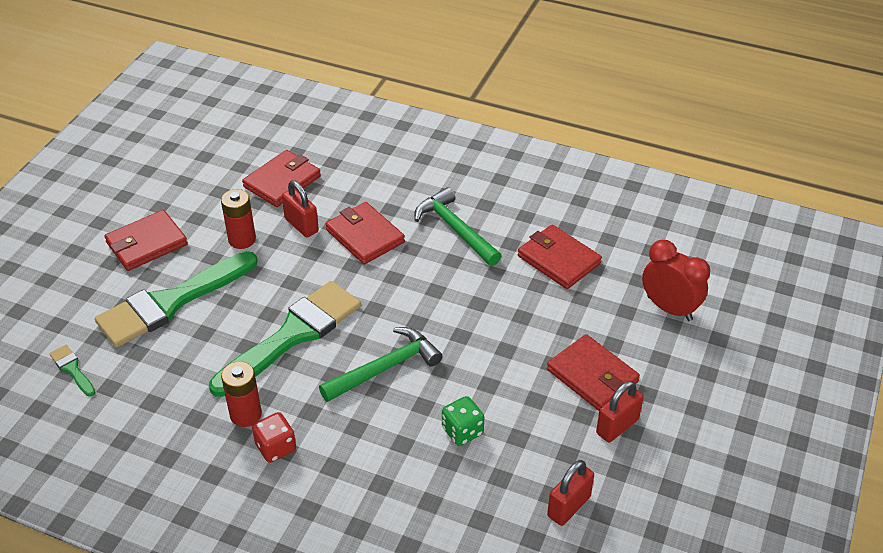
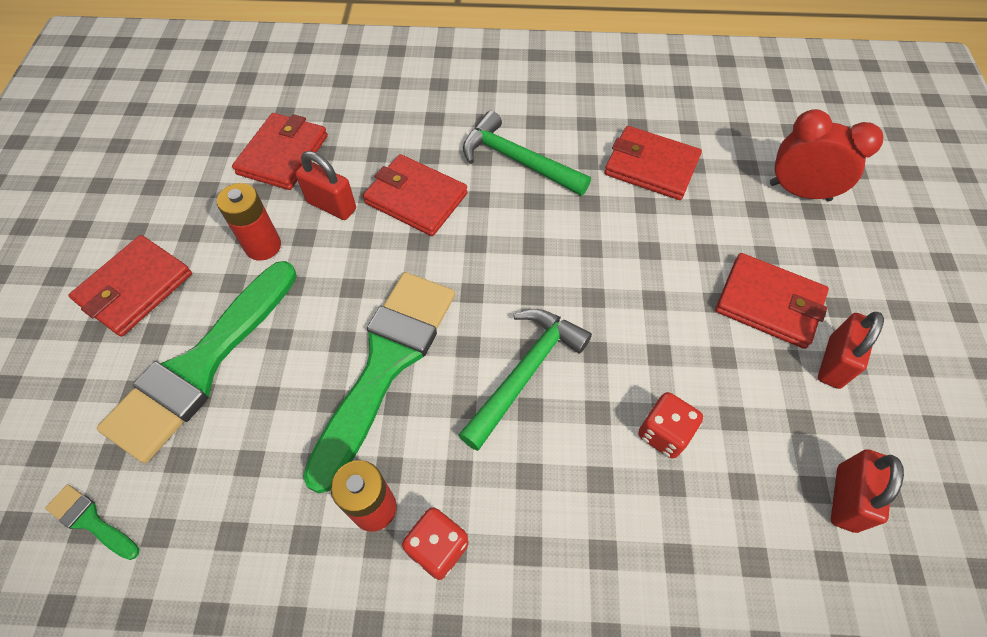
camera: 20 degrees left, 15 degrees up
green dice [442,396,484,446] -> red dice [638,392,703,458]

